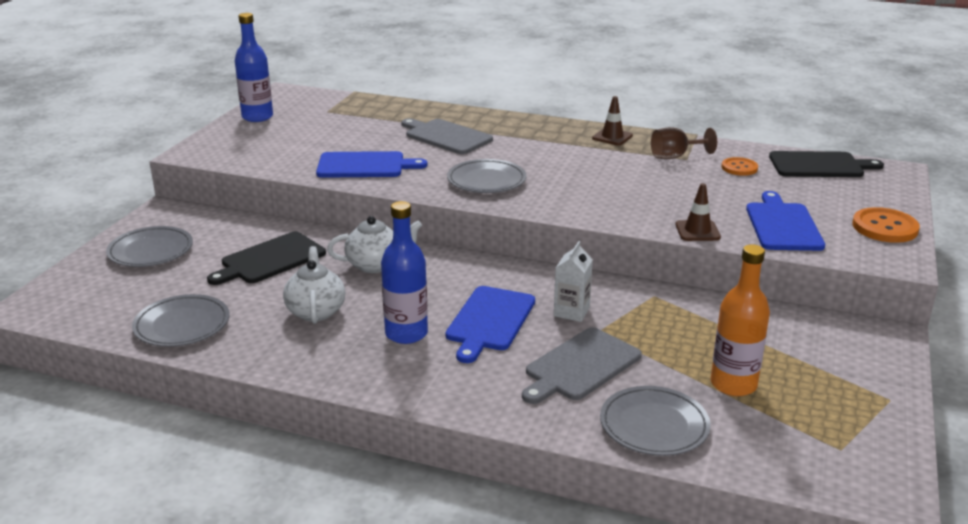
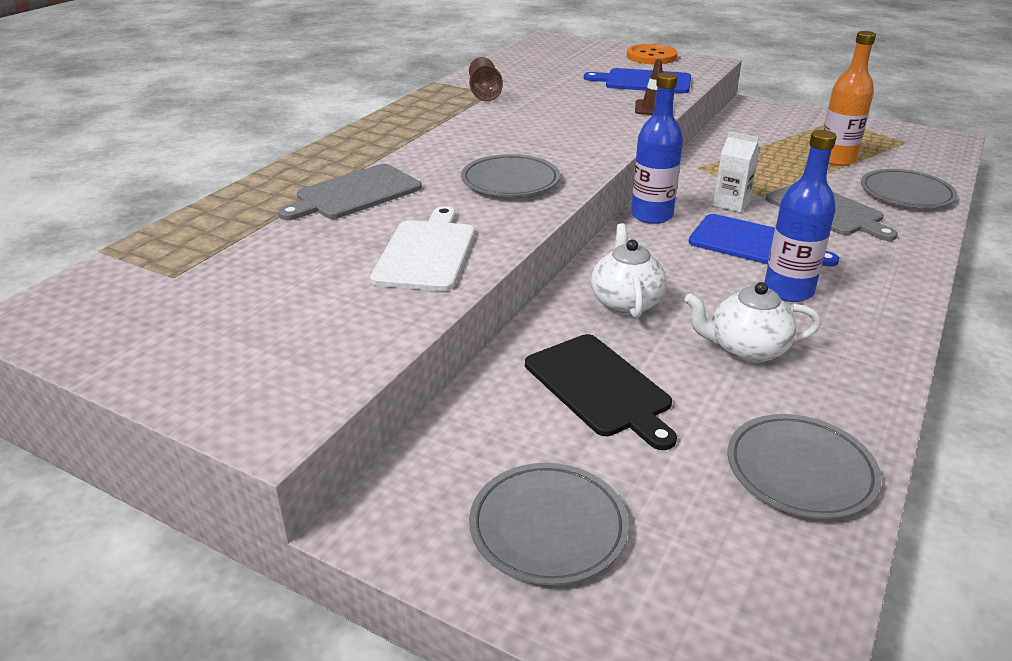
camera: 80 degrees left, 5 degrees up
blue bottle [235,13,273,122] -> blue bottle moved to [631,72,683,224]
blue cutting board [316,151,427,178] -> white cutting board [370,206,475,291]
brown traffic cone [592,96,633,145] -> none
orange button [721,157,758,176] -> none
black cutting board [769,151,884,177] -> none

